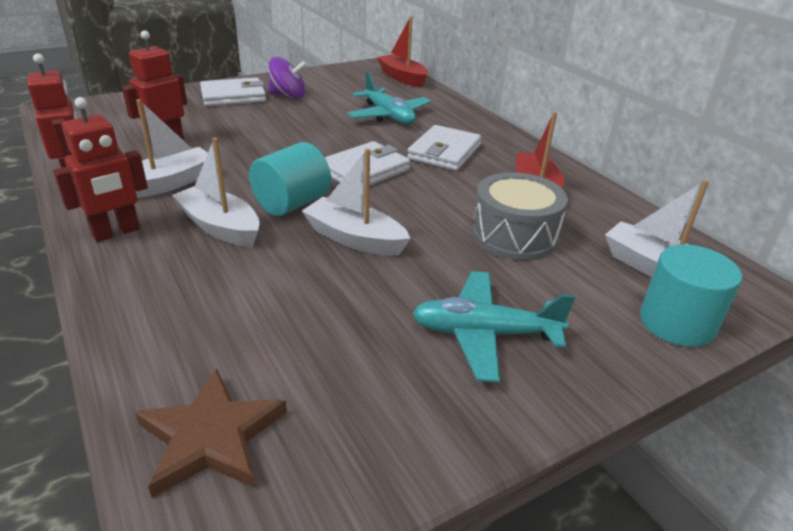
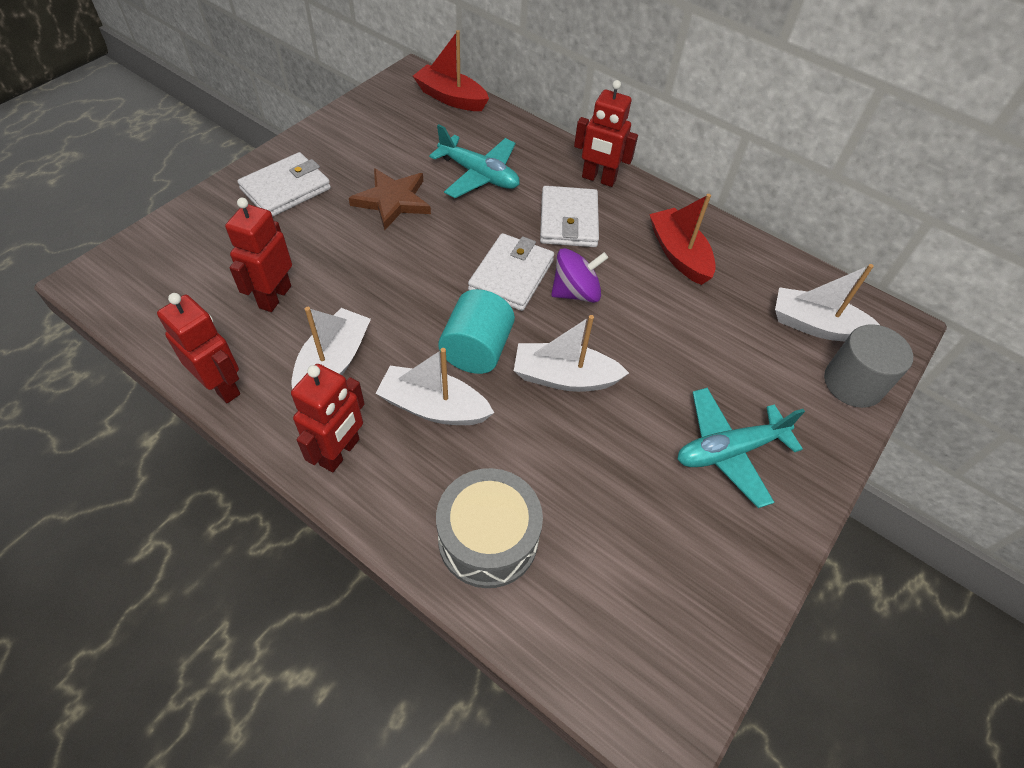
camera: 25 degrees left, 20 degrees up
brown star [135,369,287,498] -> brown star moved to [349,168,431,230]
purple spinning top [269,57,307,98] -> purple spinning top moved to [551,248,608,303]
grey drum [472,172,568,260] -> grey drum moved to [436,468,543,588]
turquoise cylinder [640,244,742,347] -> grey cylinder [824,324,913,408]
none -> red robot [574,80,638,187]

